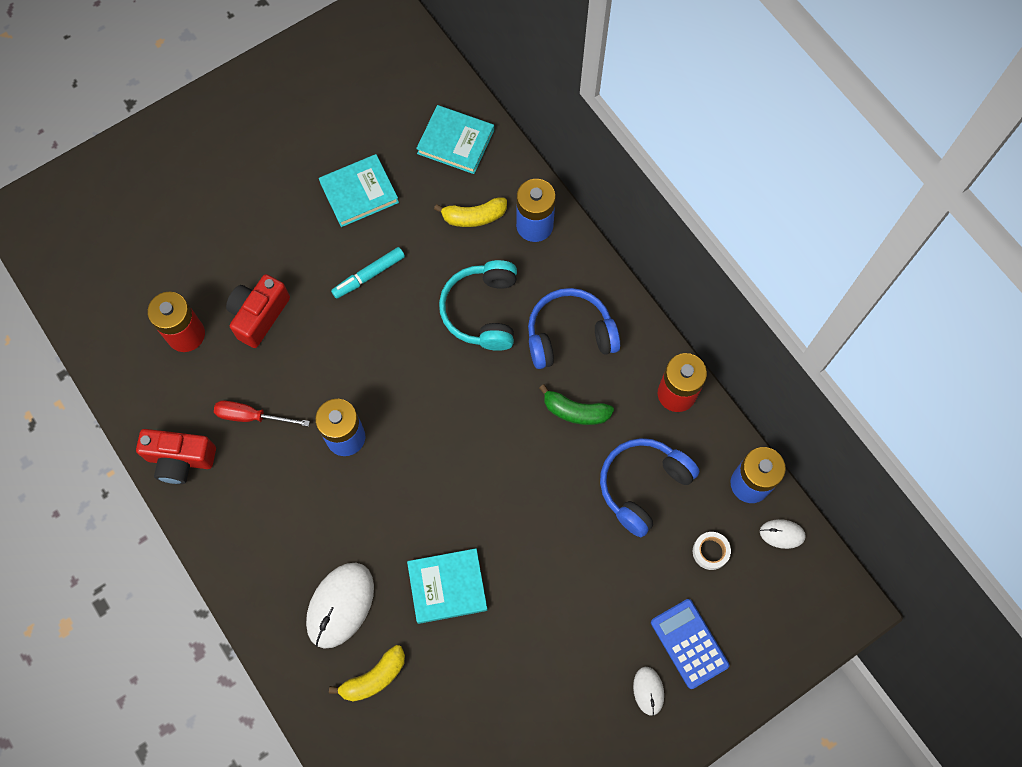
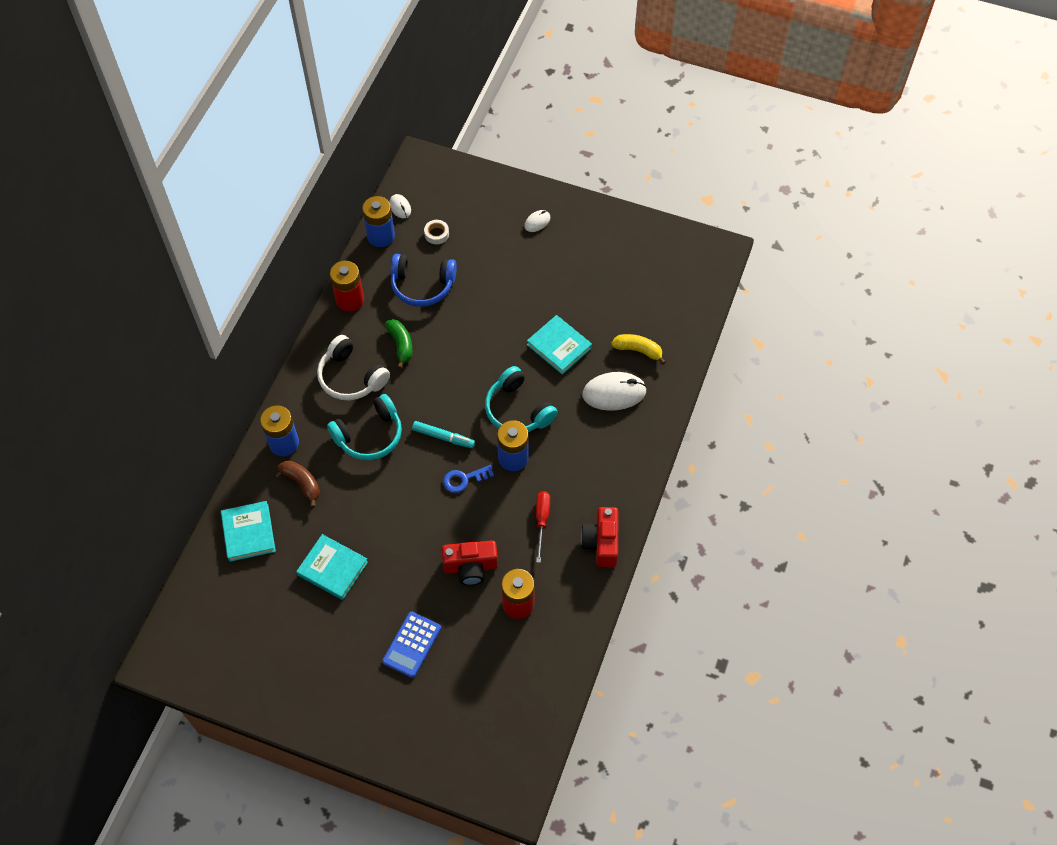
camera: 125 degrees left, 10 degrees down
red camera [136,429,216,484] -> red camera turned 150 degrees counterclockwise [581,507,618,567]
red screwdriver [214,401,310,426] -> red screwdriver turned 150 degrees counterclockwise [536,491,550,563]
turquoise marker [331,247,405,299] -> turquoise marker moved to [412,421,475,448]
yellow banana [434,198,507,227] -> brown banana [277,461,320,508]
blue headphones [528,288,620,369] -> white headphones [317,335,390,400]
blue calculator [651,599,729,689] -> blue calculator moved to [382,612,441,678]
none -> blue key [443,465,494,493]
none -> turquoise headphones [485,366,558,432]

